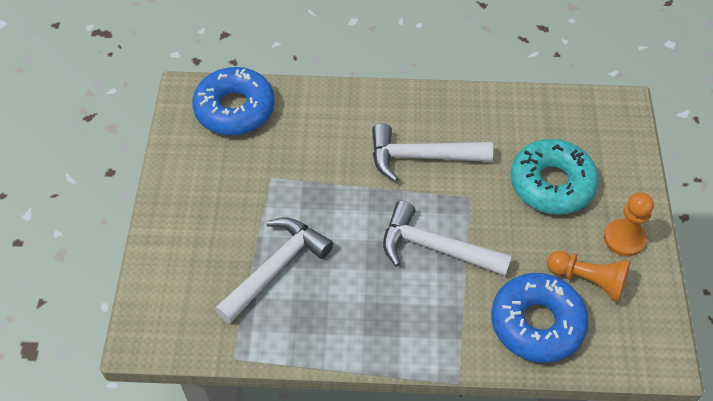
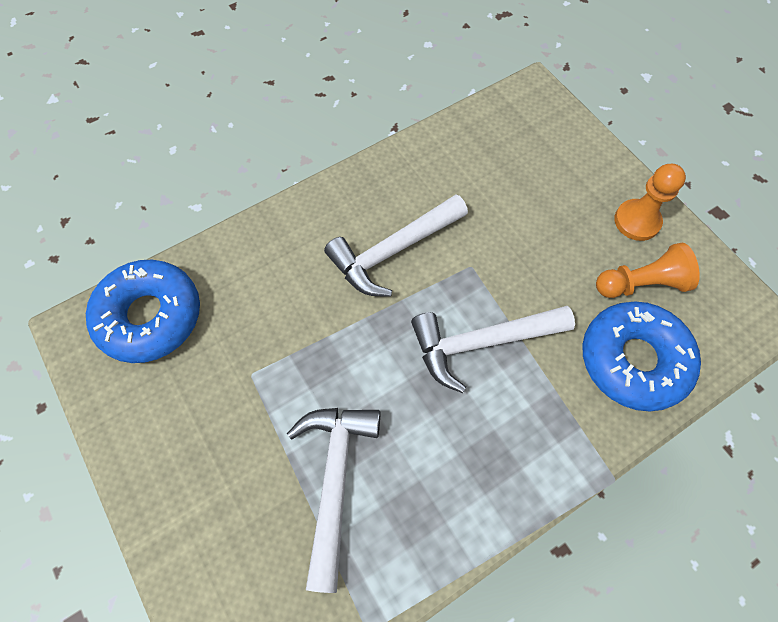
camera: 35 degrees left, 10 degrees up
turquoise donut [511,139,599,215] -> none

